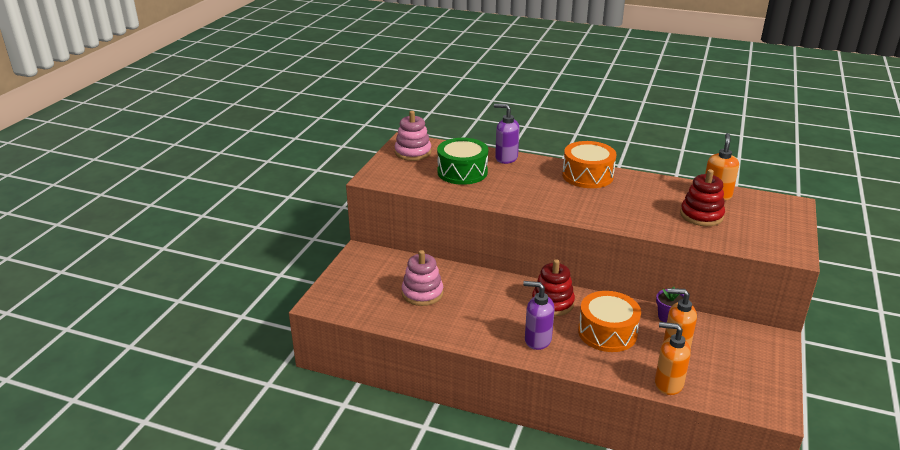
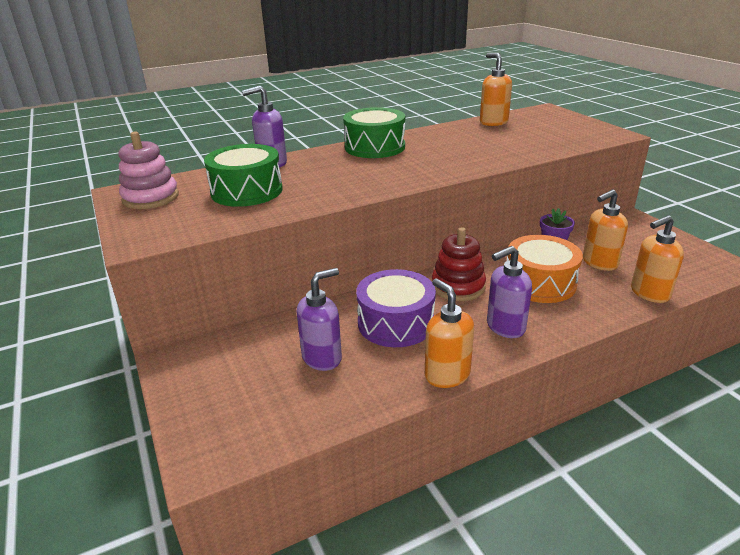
camera: 45 degrees left, 0 degrees up
pink stacking toy [402,250,443,306] -> purple soap dispenser [296,268,342,371]
orange drum [562,141,616,188] -> green drum [343,107,405,158]
red stacking toy [680,169,725,226] -> none
none -> purple drum [356,269,436,347]
none -> orange soap dispenser [425,278,474,388]

